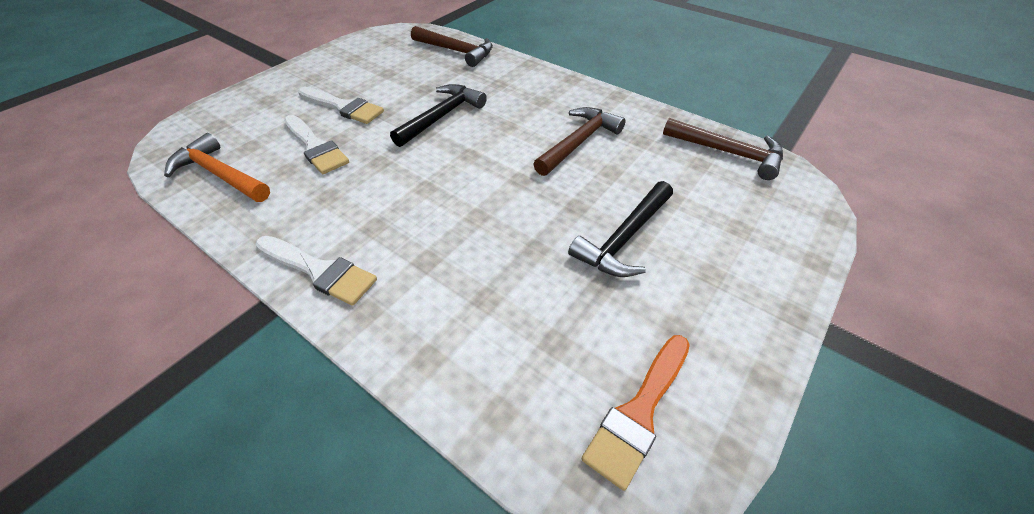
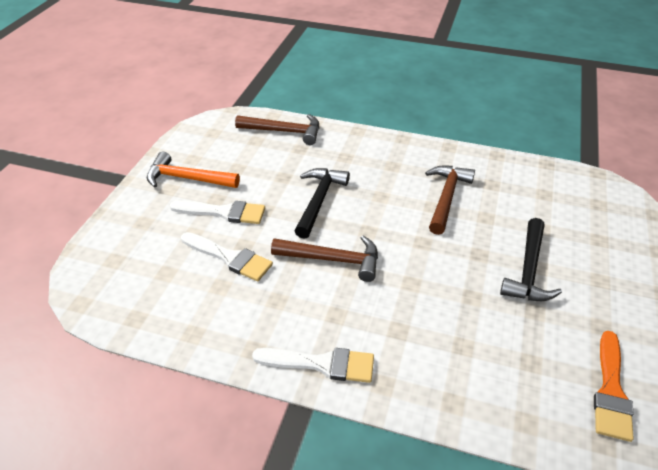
camera: 20 degrees left, 5 degrees down
orange hammer [164,133,270,202] -> orange hammer moved to [147,152,240,188]
brown hammer [663,118,783,180] -> brown hammer moved to [271,235,378,282]

